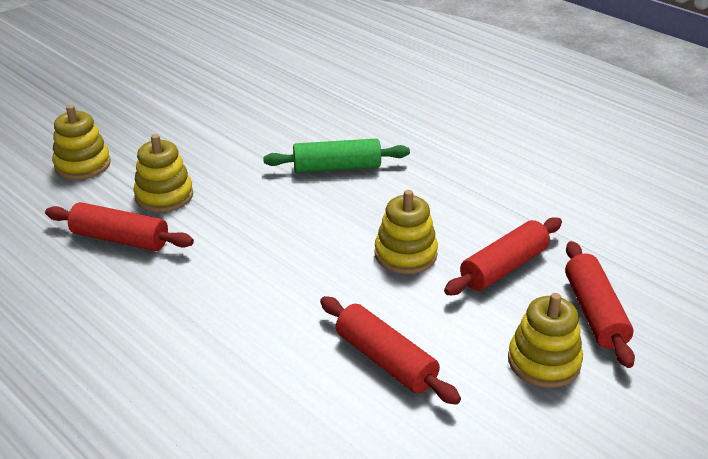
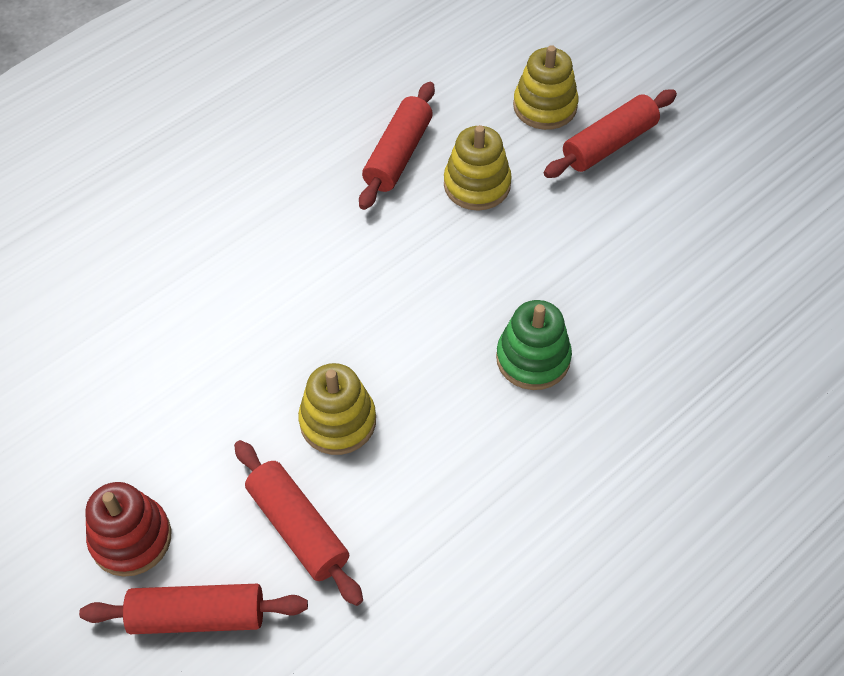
camera: 95 degrees right, 20 degrees up
green rolling pin [263,138,410,173] -> green stacking toy [496,300,572,390]
red rolling pin [320,296,461,405] -> red rolling pin moved to [544,90,677,178]
yellow stacking toy [508,293,583,388] -> red stacking toy [86,482,171,577]

